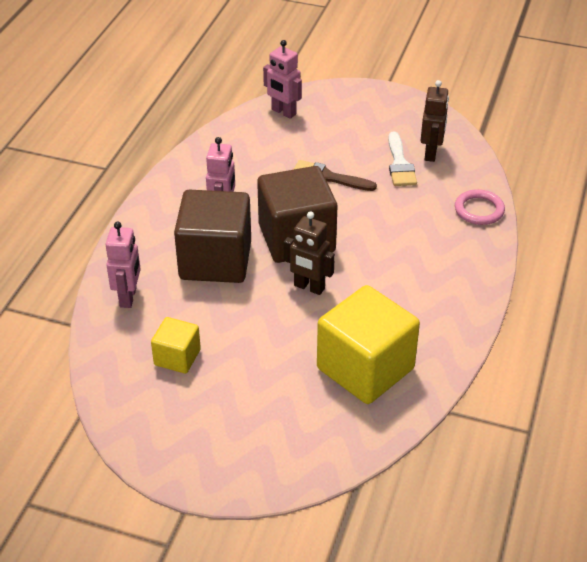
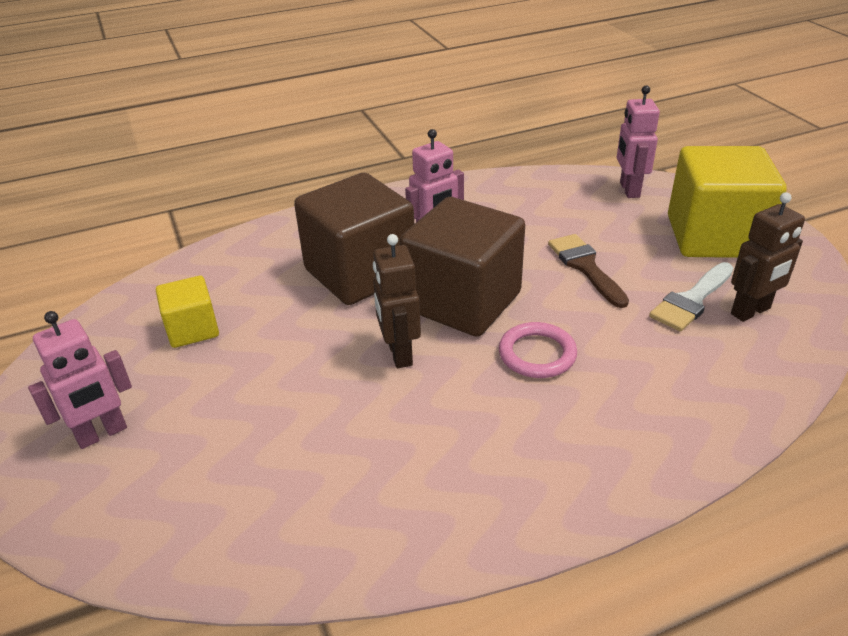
camera: 50 degrees right, 5 degrees down
pink robot [105,222,141,308] -> pink robot moved to [28,311,132,449]
yellow cube [317,285,420,404] -> yellow cube moved to [668,146,786,258]
pink ring [455,189,505,225] -> pink ring moved to [499,322,577,378]

